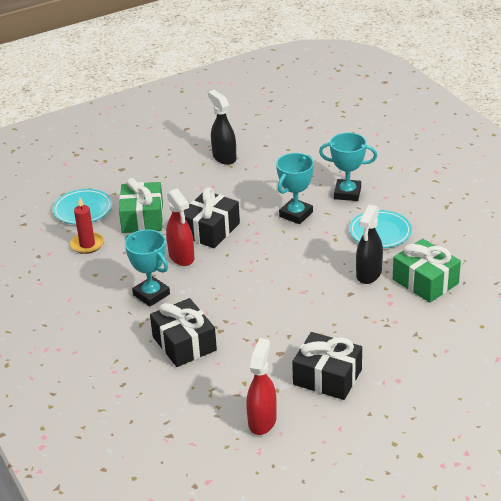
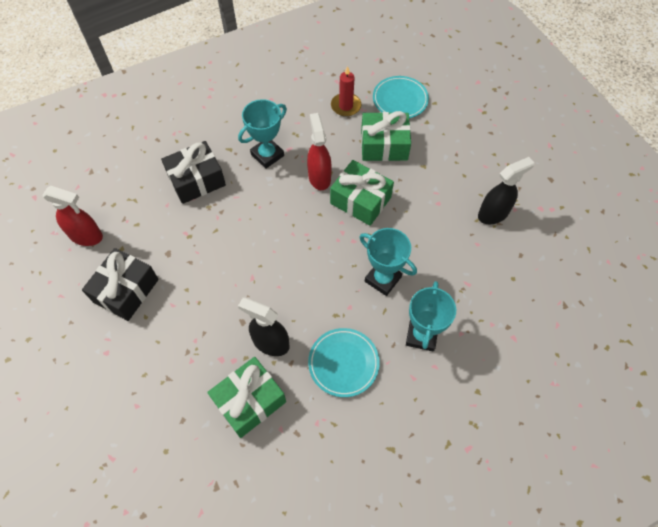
camera: 90 degrees right, 25 degrees up
red spray bottle [166,188,195,266] -> red spray bottle turned 105 degrees clockwise [307,113,332,190]
black gift [184,187,240,248] -> green gift [330,160,394,226]

